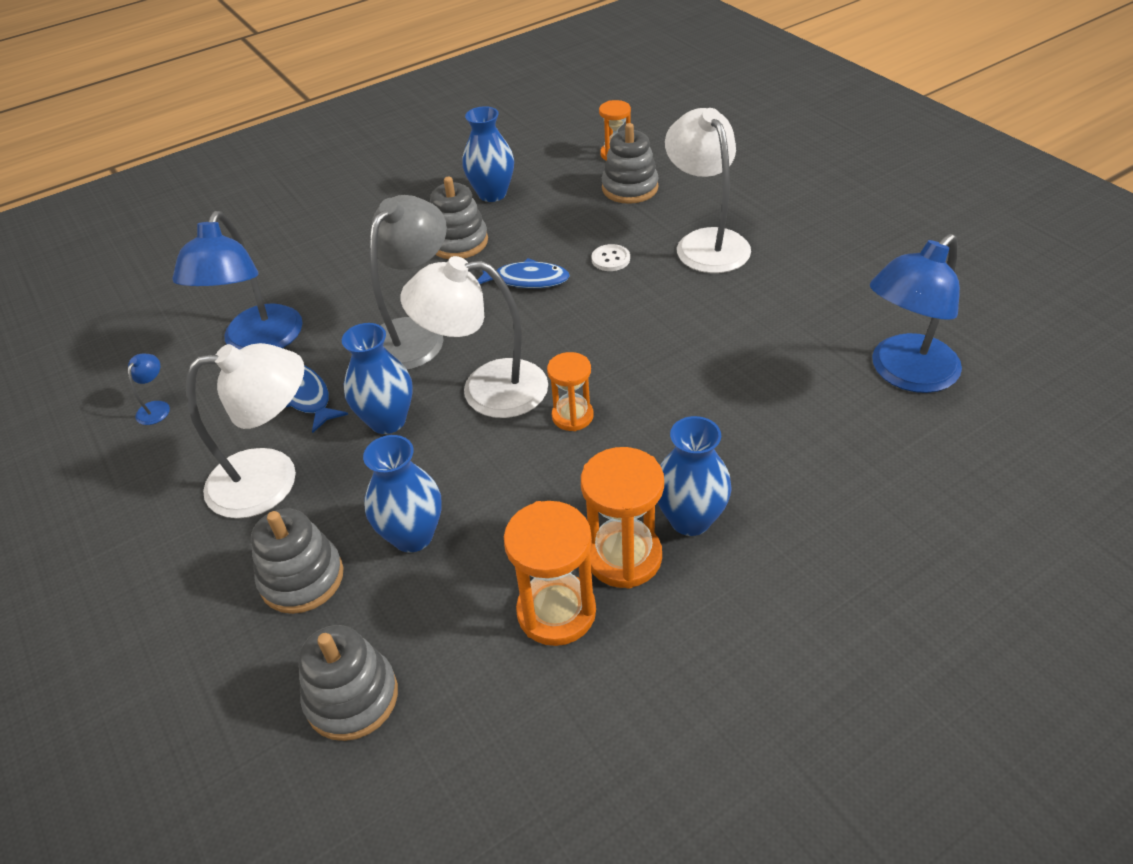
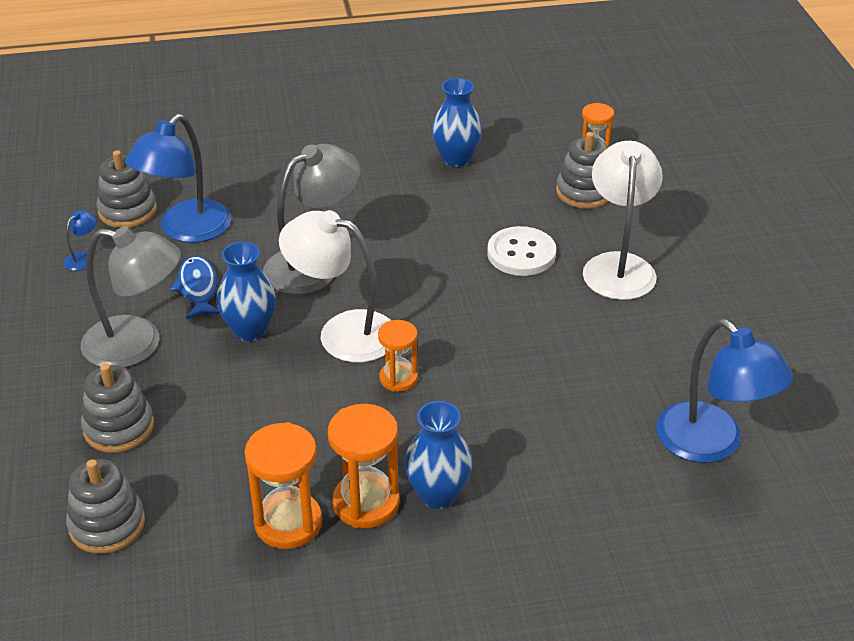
camera: 20 degrees right, 5 degrees down
white lamp [186,343,305,519] -> grey lamp [81,226,181,368]
blue vase [363,435,441,553] -> none
grey stacking toy [430,177,488,259] -> grey stacking toy moved to [96,150,157,228]
blue fish [477,258,570,288] -> none
white button [592,244,630,271] -> white button [487,226,556,276], size x1.82
blue lamp [870,234,962,393] -> blue lamp turned 105 degrees counterclockwise [656,319,793,463]

